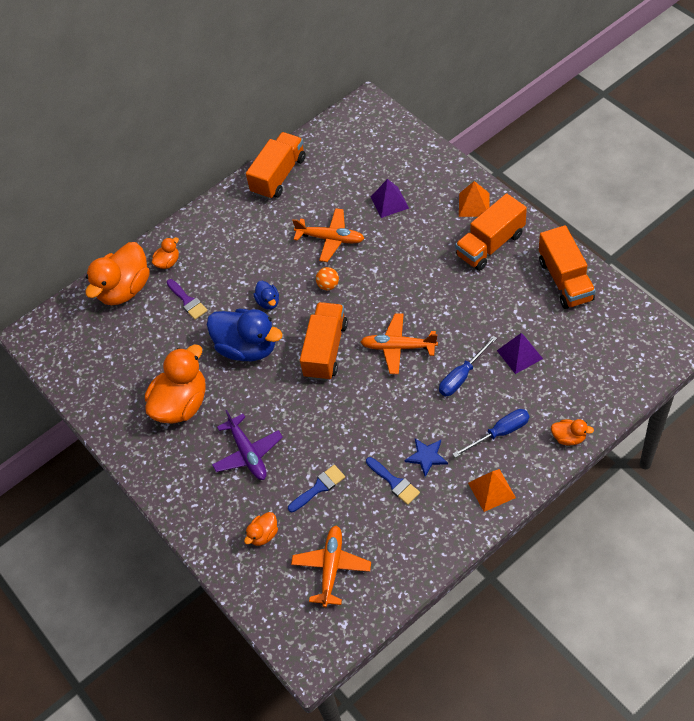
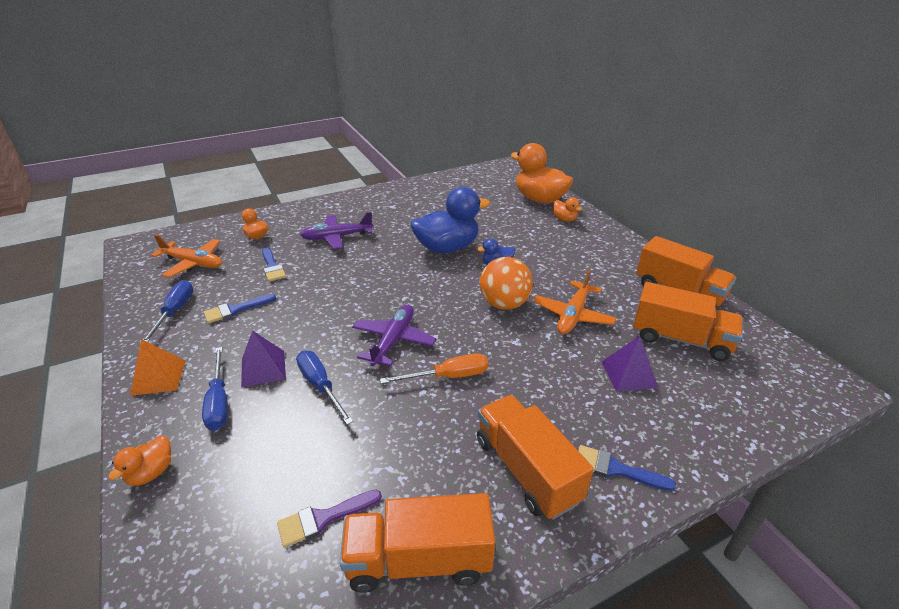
camera: 95 degrees right, 20 degrees down
orange duck [145,344,205,423] -> none
purple brush [166,279,208,320] -> purple brush moved to [277,490,382,548]
blue duck [207,309,282,361] -> blue duck turned 150 degrees counterclockwise [411,187,490,254]
orange truck [300,302,348,381] -> orange truck moved to [633,282,743,361]
orange ball [316,267,339,290] -> orange ball [479,257,533,310], size x1.93
orange plane [360,313,438,374] -> purple plane [352,305,436,366]
blue star [404,439,448,477] -> none
orange pyramid [459,181,490,217] -> blue brush [578,445,676,491]
purple pyramid [497,333,543,374] -> purple pyramid moved to [241,330,286,387]
none -> blue screwdriver [143,280,193,342]
none -> orange screwdriver [380,353,488,384]

